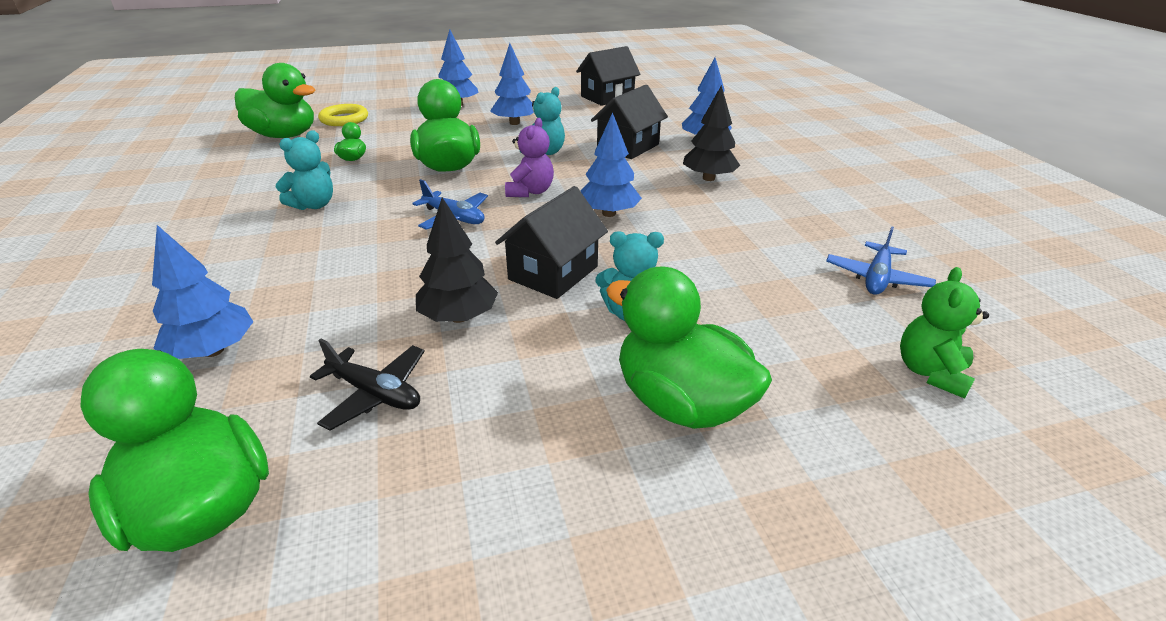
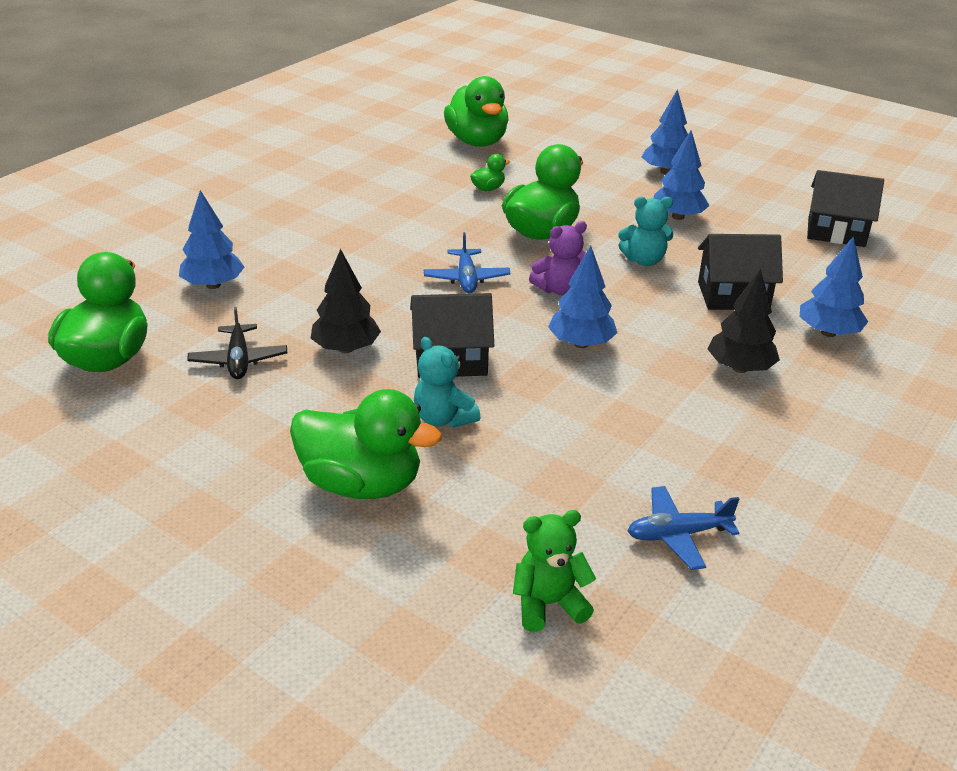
camera: 50 degrees right, 0 degrees up
turquoise teddy bear [276,131,333,210] -> none
yellow ring [318,104,368,126] -> none
green duck [606,267,772,429] -> green duck turned 105 degrees clockwise [290,389,442,499]

